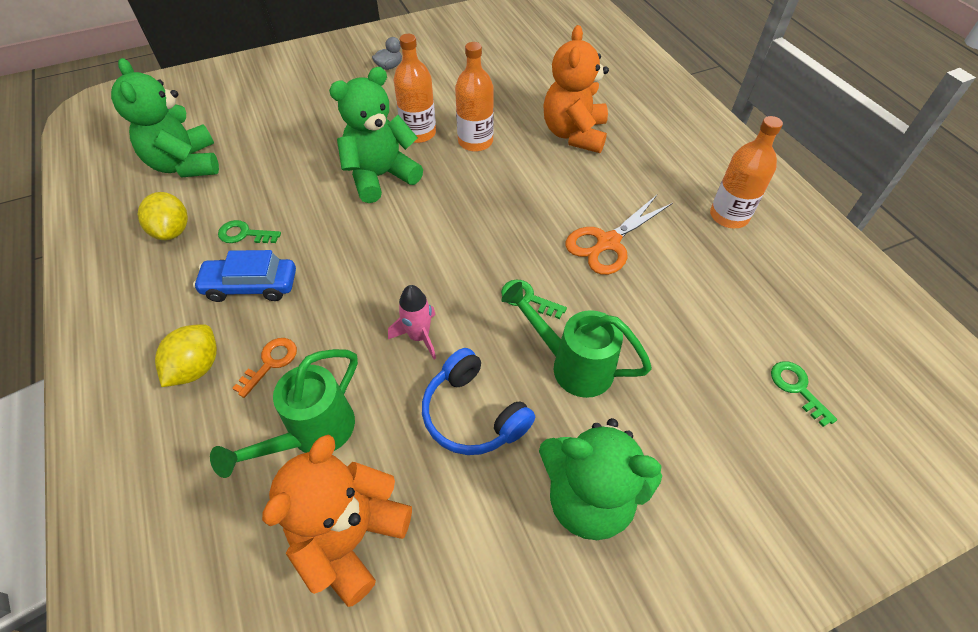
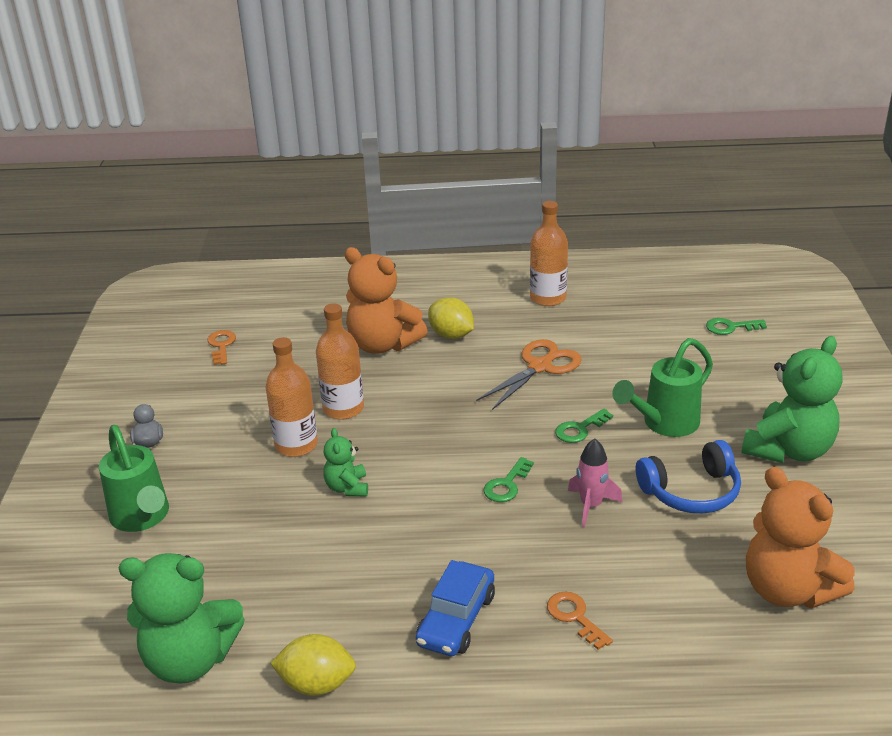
camera: 65 degrees left, 20 degrees down
yellow lemon [155,324,217,387] -> yellow lemon moved to [428,297,474,339]
green watering can [210,349,358,478] -> green watering can moved to [99,425,169,532]
green key [218,220,281,243] -> green key moved to [483,457,534,502]
green teddy bear [329,67,423,203] -> green teddy bear [323,428,368,497], size x0.51
orange scissors [565,195,673,275] -> orange scissors turned 120 degrees counterclockwise [476,339,582,410]
none -> orange key [207,330,236,365]

